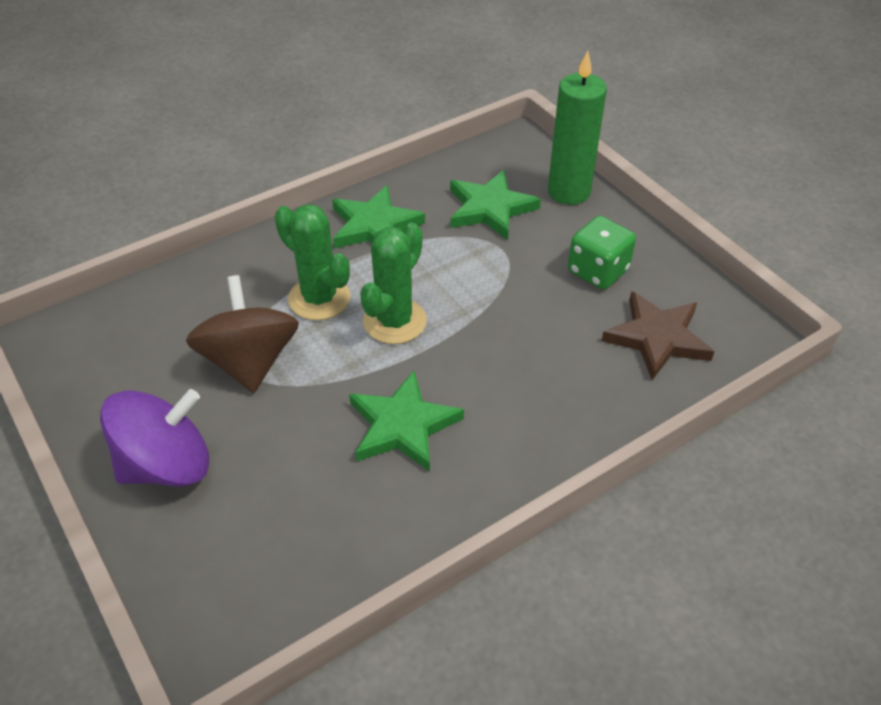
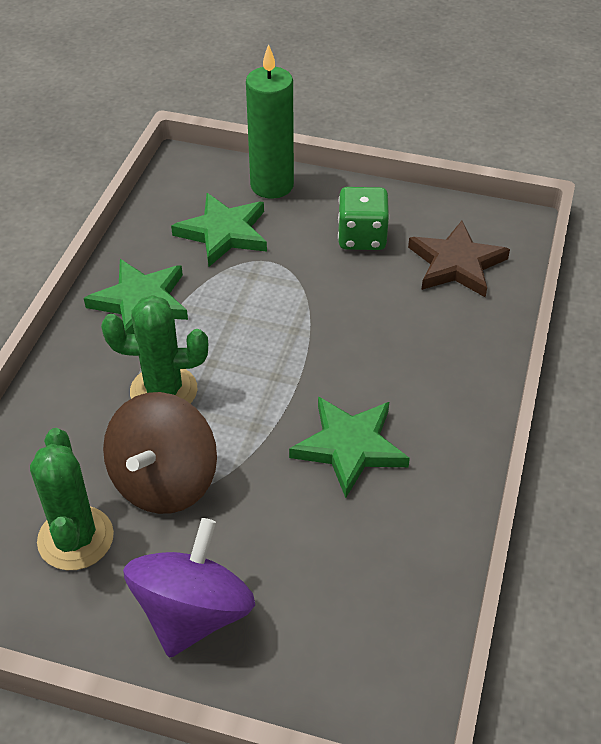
camera: 40 degrees left, 0 degrees up
brown spinning top [186,275,299,393] -> brown spinning top turned 105 degrees counterclockwise [103,392,217,514]
green cactus [360,223,427,344] -> green cactus moved to [30,428,114,570]

